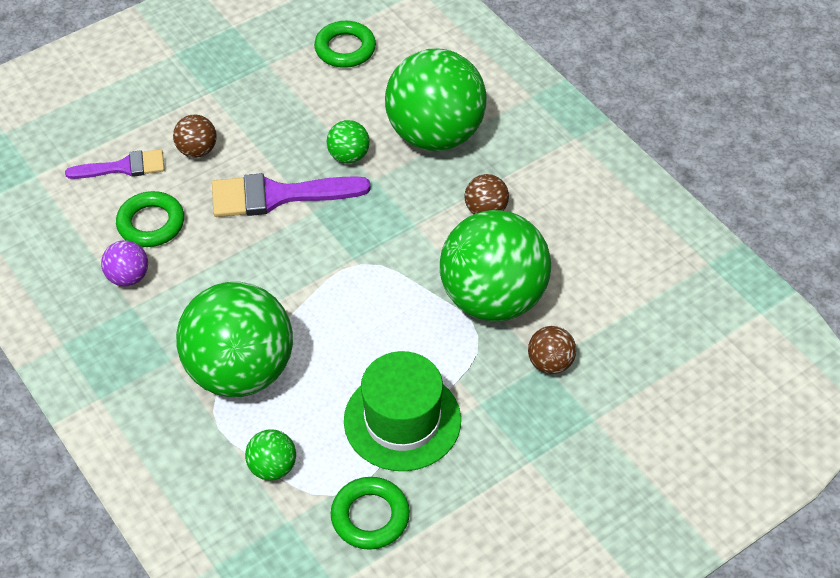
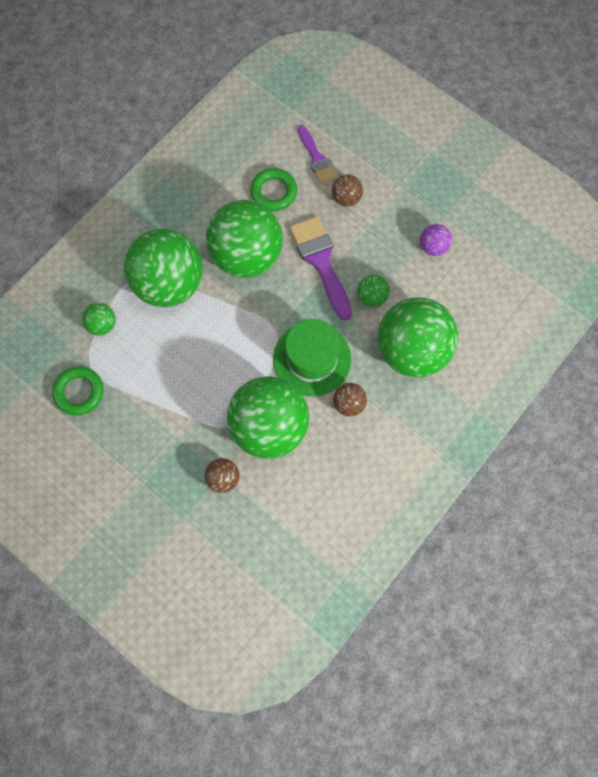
camera: 75 degrees right, 20 degrees up
purple ball [101,240,148,286] -> purple ball moved to [420,224,452,256]
green ring [314,21,376,68] -> none
green hat [344,351,461,471] -> green hat moved to [273,319,351,397]
none -> green ball [206,200,283,278]

